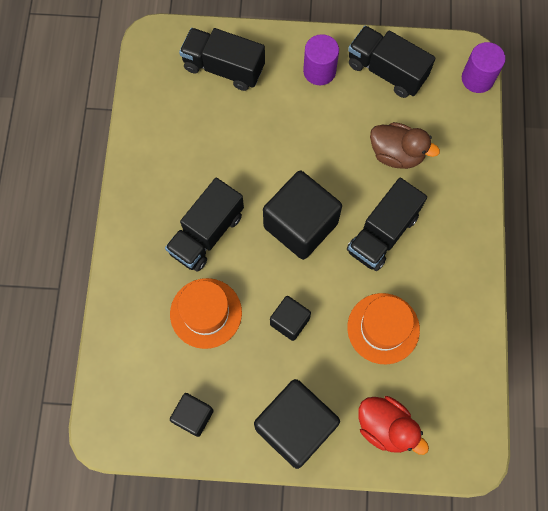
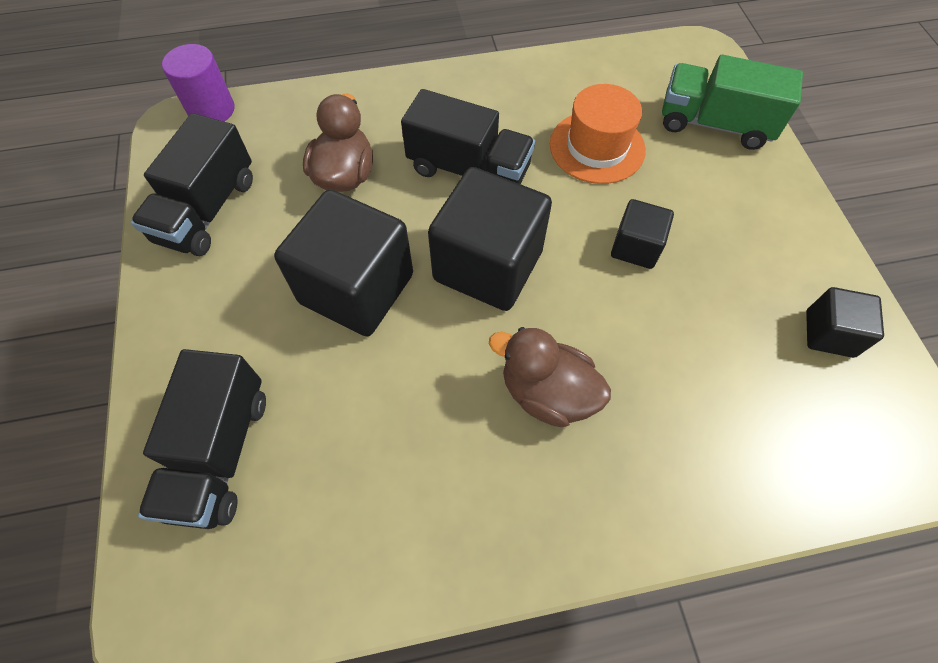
camera: 105 degrees left, 10 degrees down
black truck [165,178,244,272] -> brown duck [489,327,611,427]
orange hat [170,278,242,349] -> none
black cube [254,379,340,469] -> black cube moved to [274,189,413,336]
purple cylinder [303,34,339,85] -> none
red duck [358,396,429,455] -> green truck [662,55,803,150]

